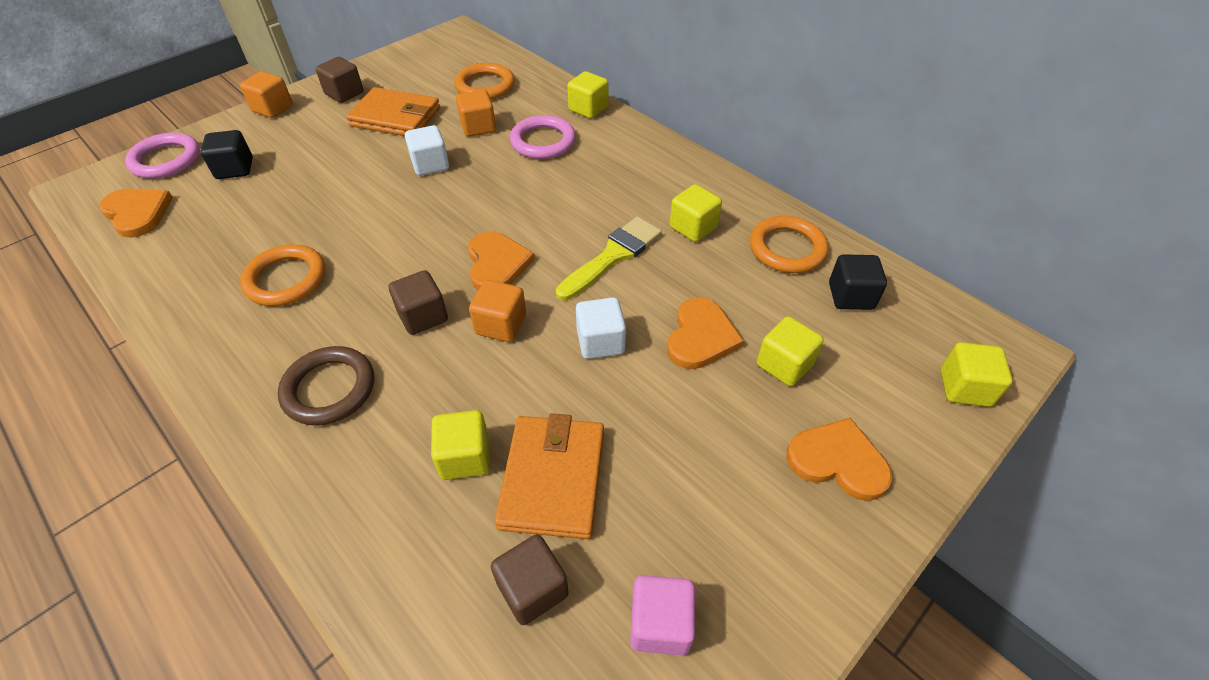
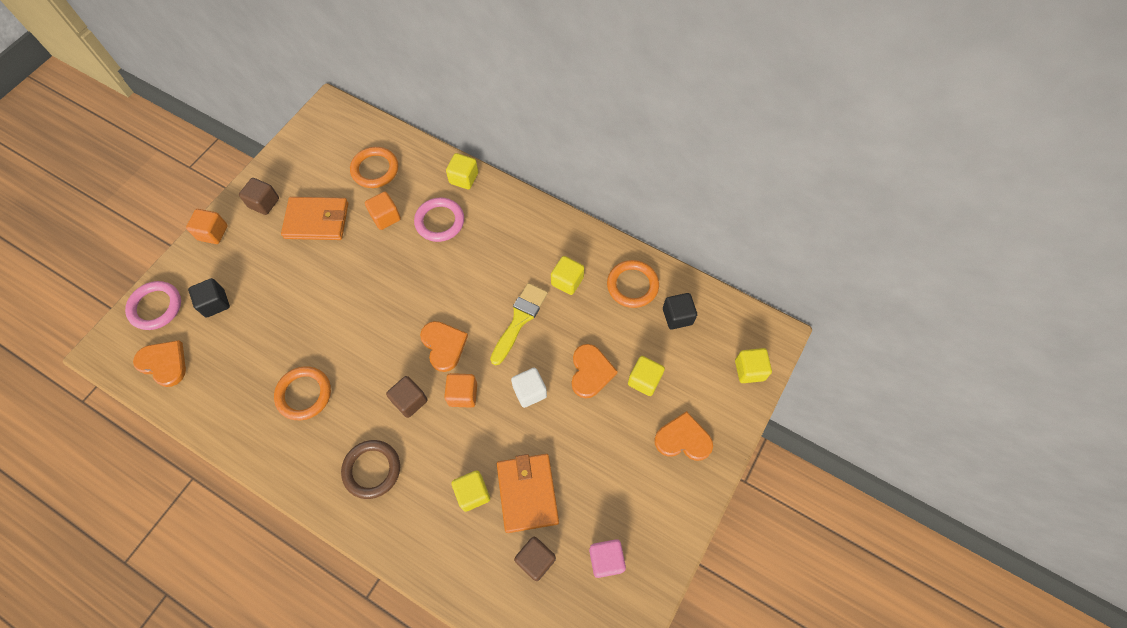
camera: 15 degrees left, 15 degrees up
white cube [405,125,449,176] -> none

